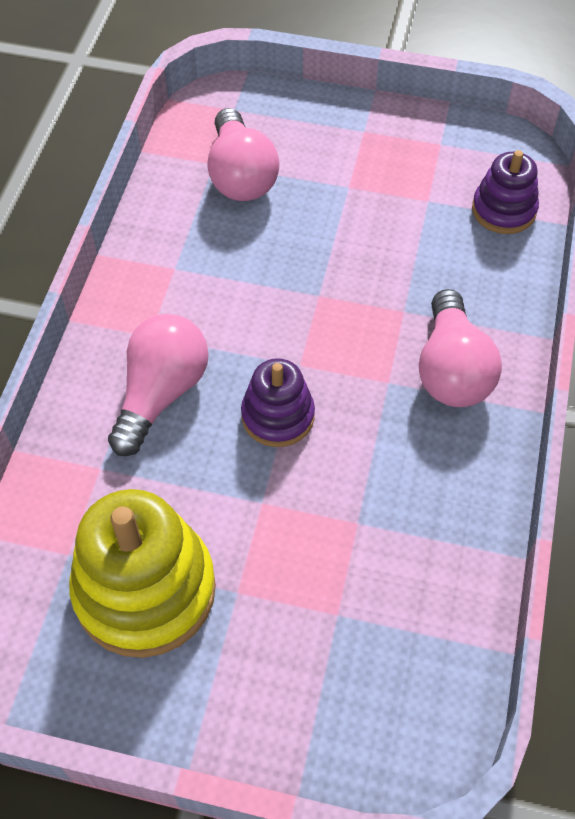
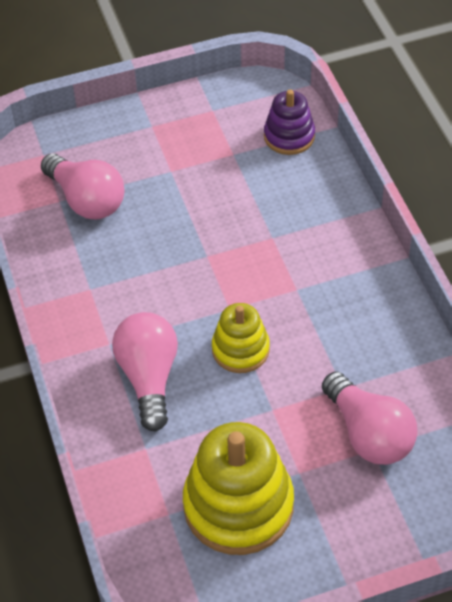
camera: 30 degrees left, 5 degrees down
purple stacking toy [241,358,315,447] -> yellow stacking toy [212,303,270,373]
pink light bulb [419,289,502,407] -> pink light bulb moved to [322,372,417,465]

